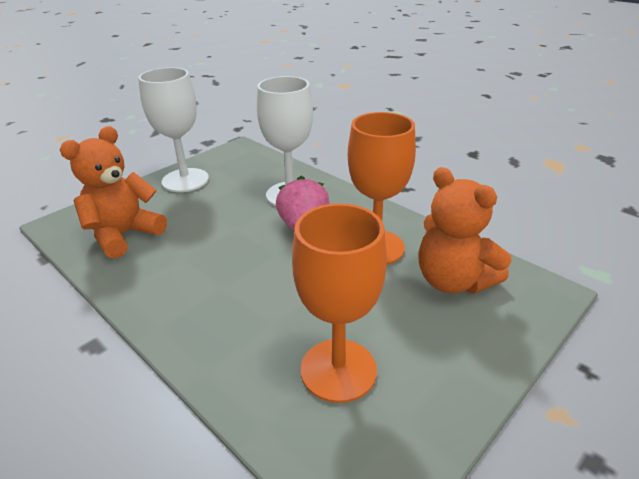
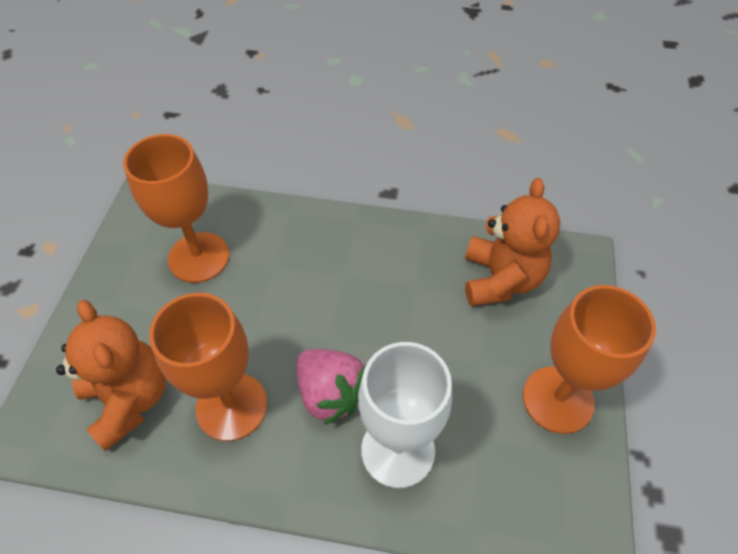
camera: 145 degrees right, 20 degrees up
white goblet [138,67,209,192] -> orange goblet [523,285,656,434]
orange teddy bear [418,167,511,294] -> orange teddy bear turned 45 degrees clockwise [56,300,166,451]

